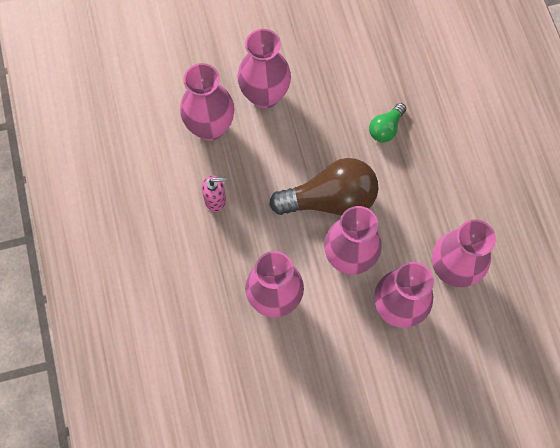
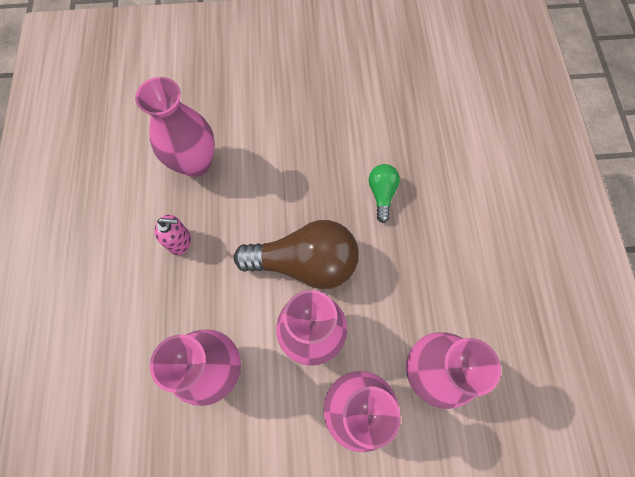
camera: 10 degrees right, 0 degrees up
pink vase [237,29,291,109] -> none
green light bulb [369,103,406,142] -> green light bulb turned 135 degrees clockwise [369,164,400,223]

